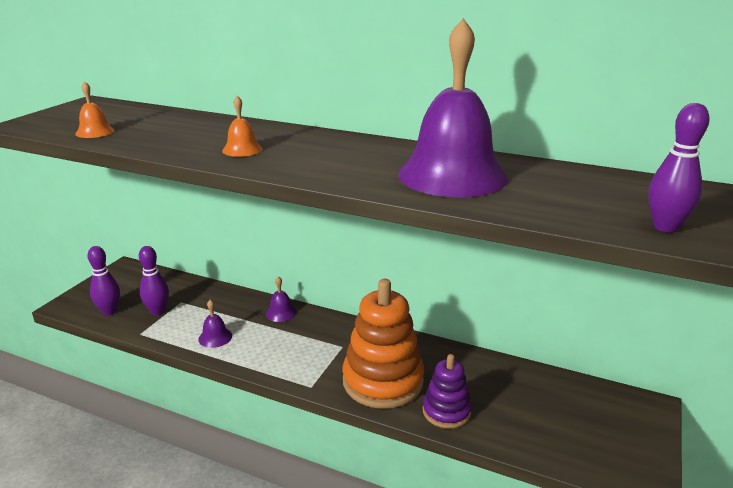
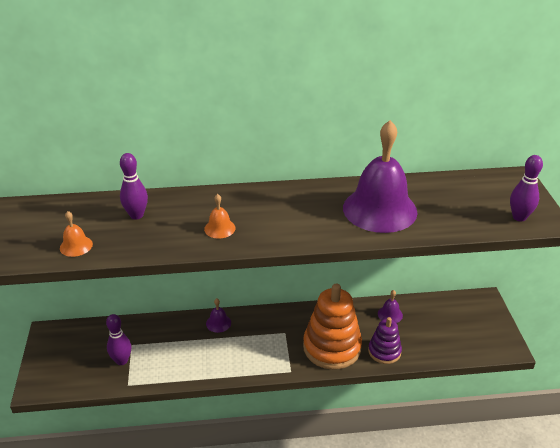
camera: 30 degrees left, 10 degrees up
purple bowling pin [87,246,120,316] -> purple bowling pin moved to [120,153,148,219]
purple bell [198,300,232,348] -> purple bell moved to [378,290,403,323]

